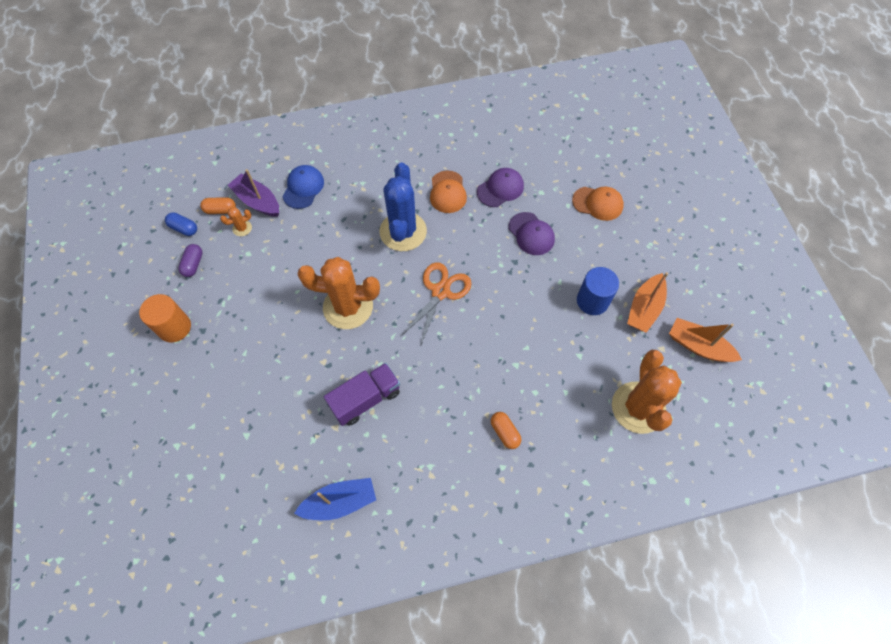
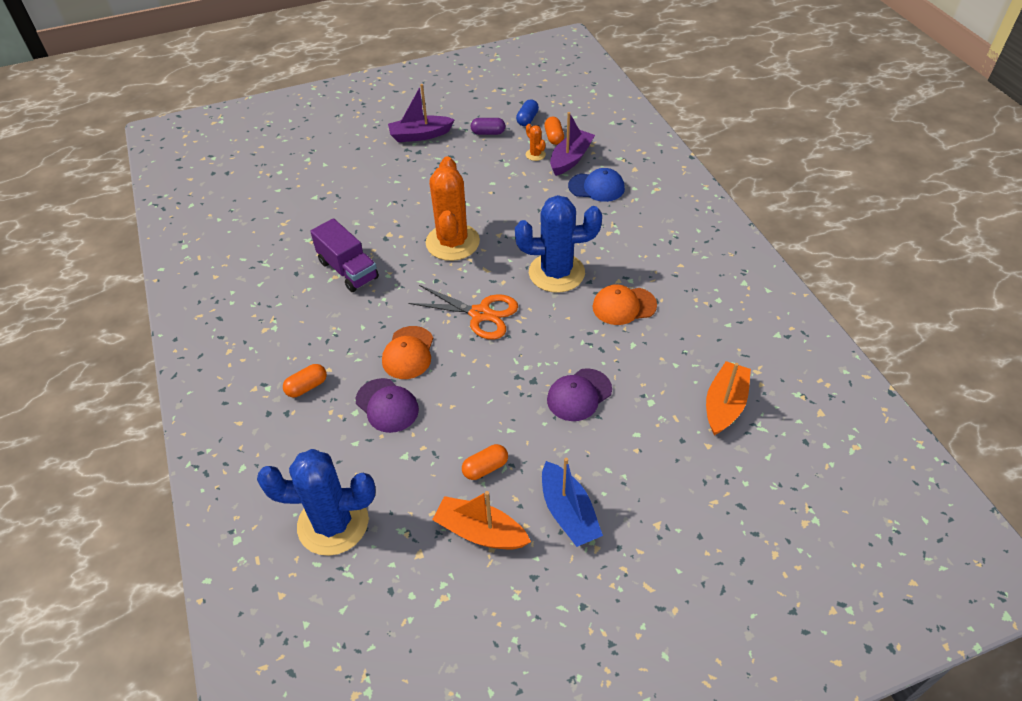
camera: 85 degrees right, 15 degrees down
orange cylinder [139,294,191,342] -> purple boat [388,84,455,142]
blue boat [294,478,376,520] -> blue boat moved to [542,458,603,547]
purple cap [477,168,524,207] -> purple cap moved to [356,378,419,433]
orange cap [572,187,624,221] -> orange cap moved to [382,326,433,379]
blue cylinder [577,267,619,315] -> orange capsule [462,444,508,480]
orange cactus [612,350,682,434] -> blue cactus [257,449,376,556]
orange boat [669,318,742,362] -> orange boat moved to [706,361,751,436]

